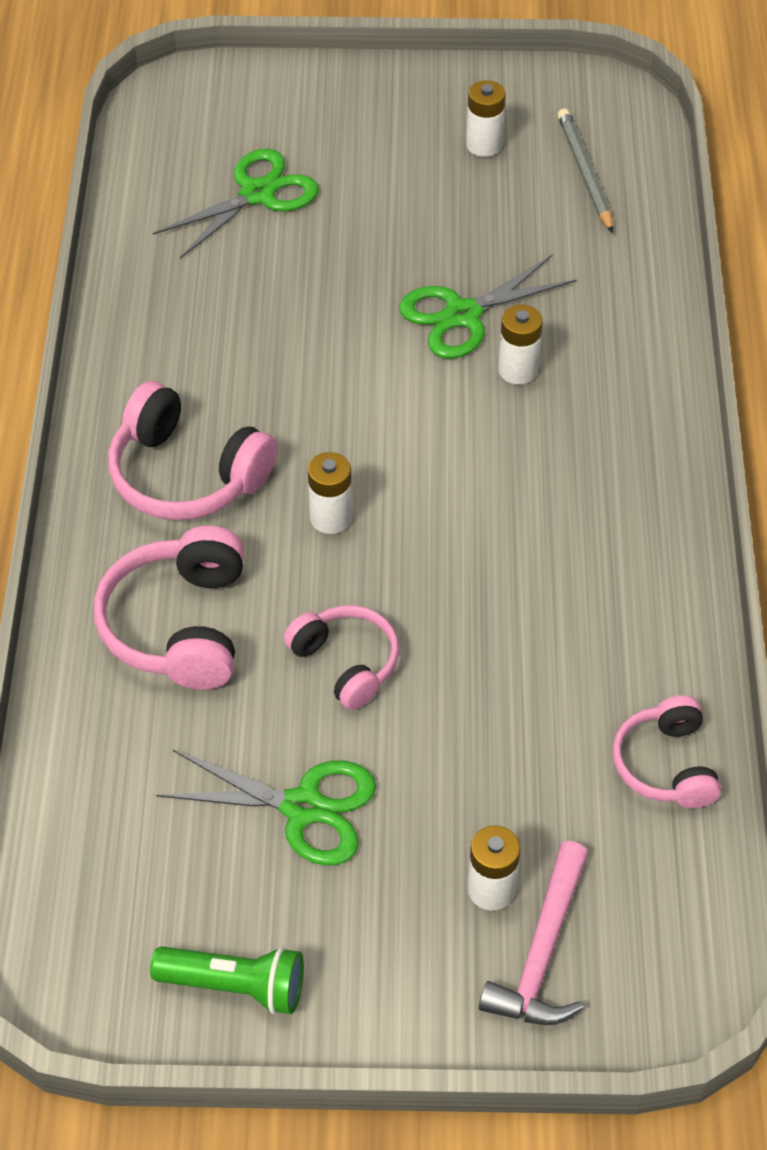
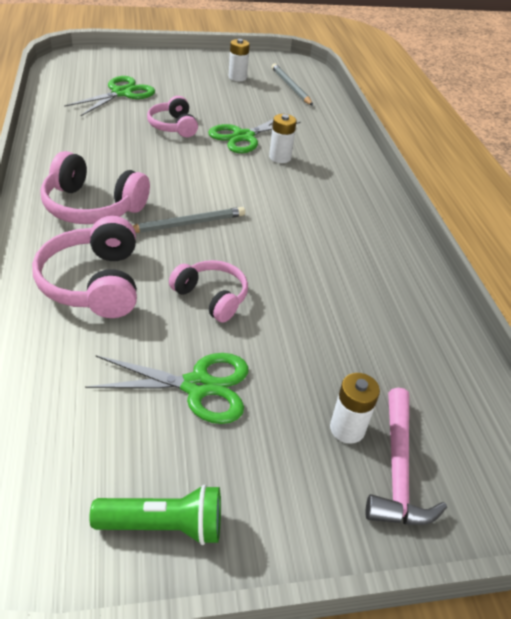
camera: 15 degrees left, 10 degrees down
white battery [308,452,352,534] -> grey pencil [132,207,245,233]
pink headphones [613,695,721,808] -> pink headphones moved to [147,96,198,137]

